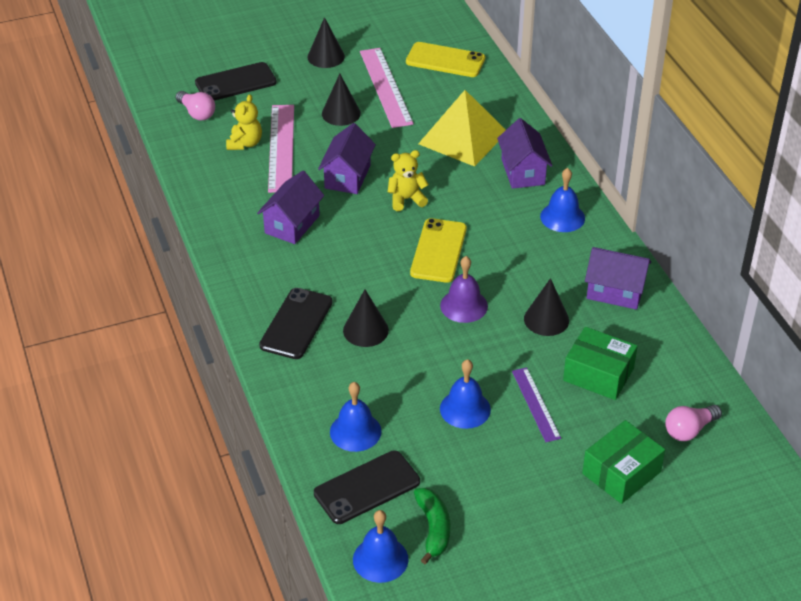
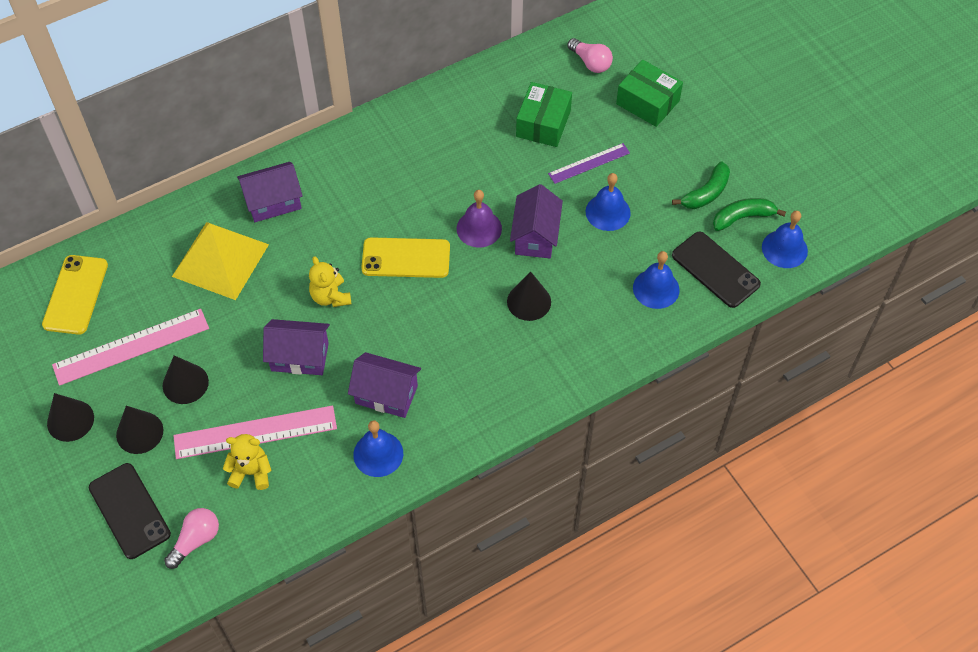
camera: 100 degrees left, 15 degrees up
black phone [259,288,333,359] -> none
black cone [524,278,569,336] -> black cone moved to [116,406,163,454]
blue bell [540,168,585,232] -> blue bell moved to [353,421,403,477]
purple house [585,247,651,310] -> purple house moved to [510,184,563,258]
none -> green banana [672,161,730,209]

